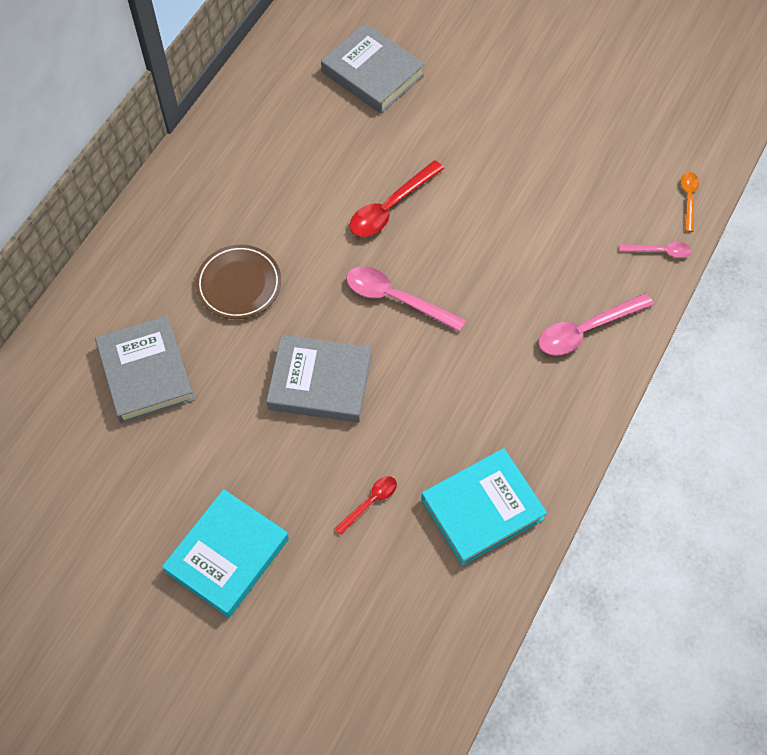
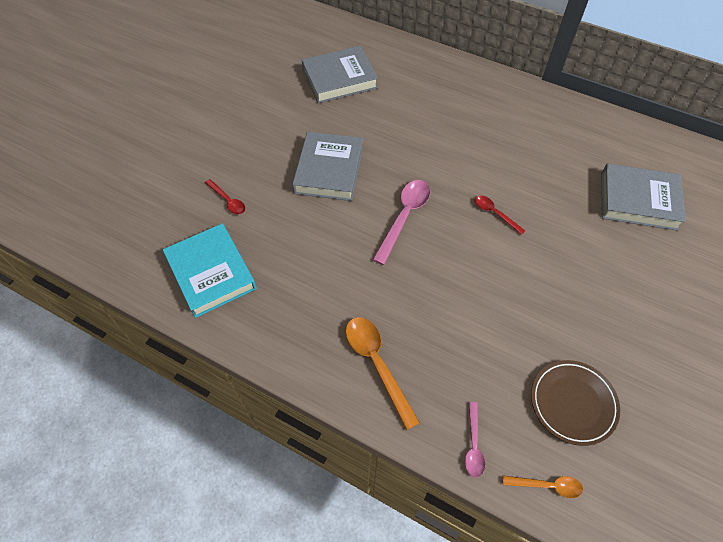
camera: 90 degrees right, 5 degrees down
turquoise book [162,489,289,618] -> none
brown plate [195,245,281,319] -> brown plate moved to [531,360,620,446]
grey book [321,23,425,114] -> grey book turned 60 degrees clockwise [601,164,686,231]
red spoon [350,160,444,237] -> red spoon [475,195,525,235], size x0.57
pink spoon [538,293,654,356] -> orange spoon [346,317,420,430]

